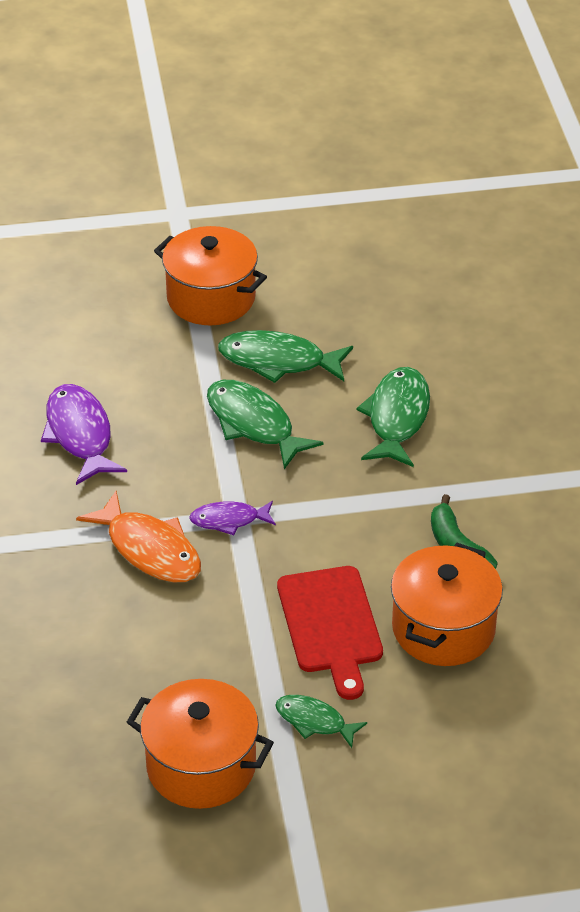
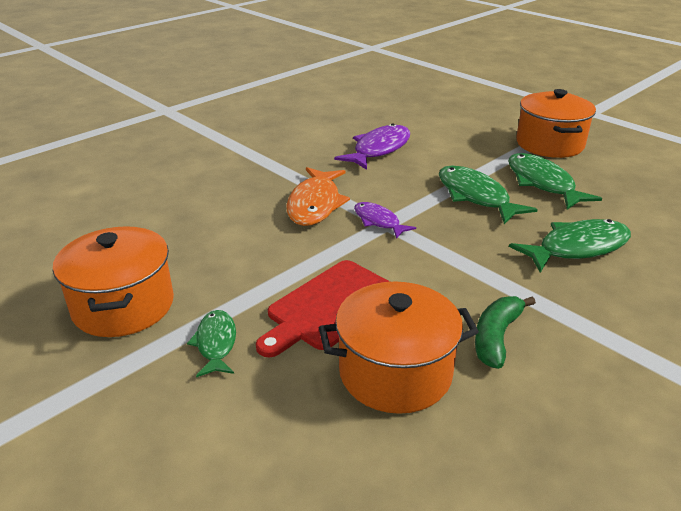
camera: 55 degrees right, 10 degrees down
green fish [207,380,323,469] -> green fish turned 45 degrees counterclockwise [439,166,538,224]

